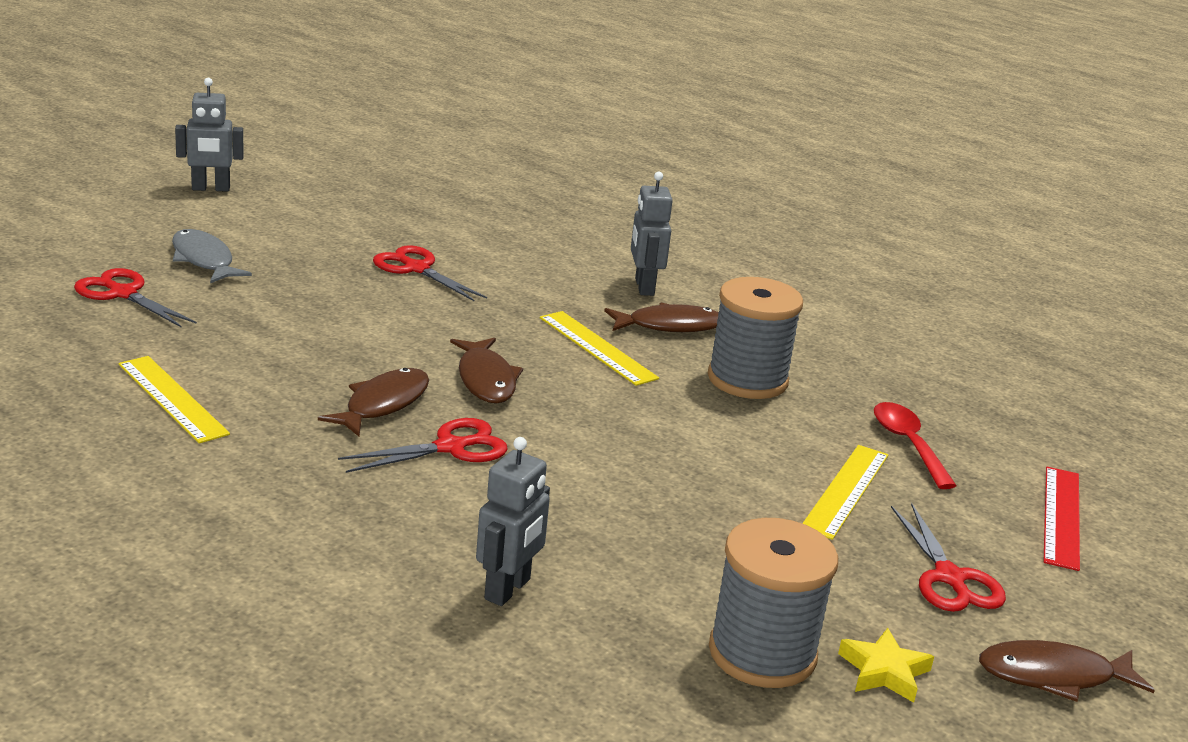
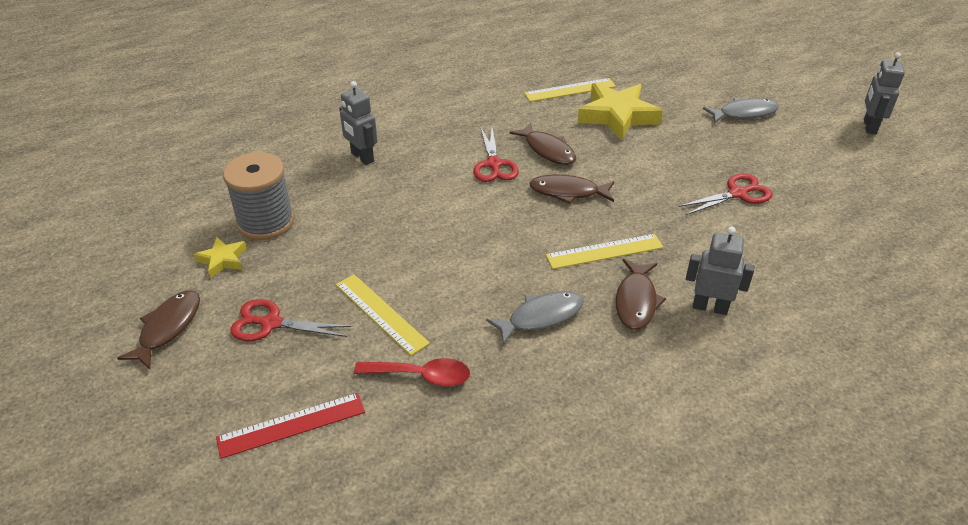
camera: 115 degrees right, 15 degrees up
red scissors [74,268,197,328] -> none
grey spool [708,277,803,399] -> grey fish [486,291,584,345]
red ruler [1044,467,1080,571] -> red ruler turned 60 degrees counterclockwise [216,393,365,459]
none -> yellow star [577,83,663,141]

